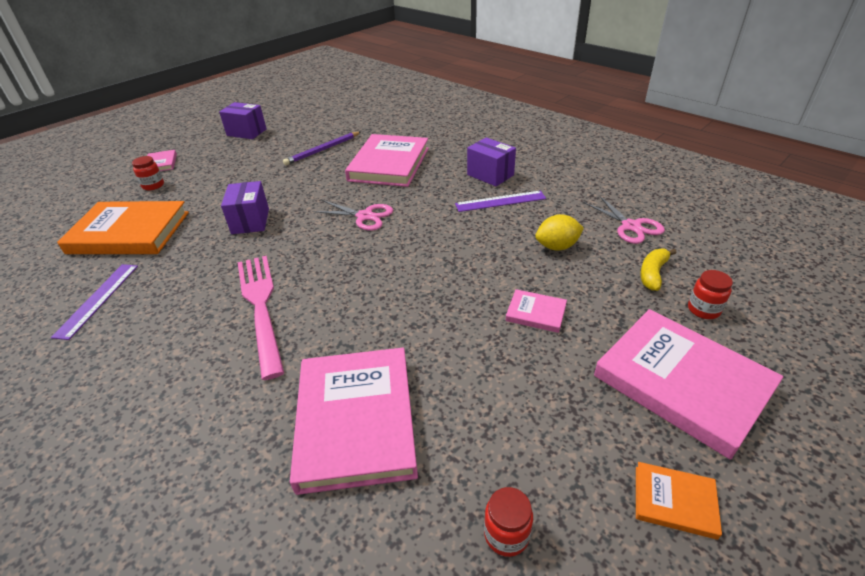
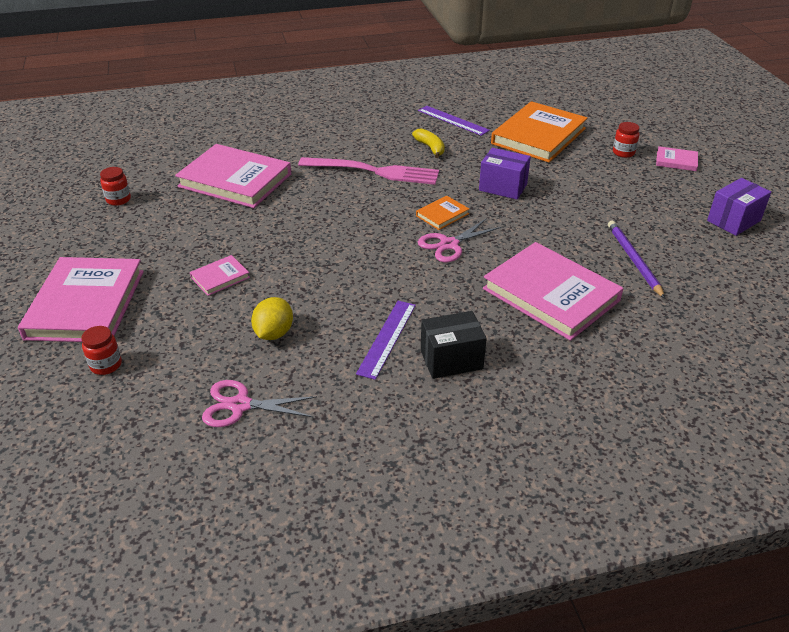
camera: 120 degrees right, 0 degrees up
purple box [467,137,516,186] -> black box [421,311,487,379]
pink book [594,309,783,460] -> pink book turned 75 degrees counterclockwise [18,257,144,342]
orange book [636,462,722,540] -> orange book moved to [416,195,469,230]
yellow banana [640,249,676,291] -> yellow banana moved to [412,128,445,158]

